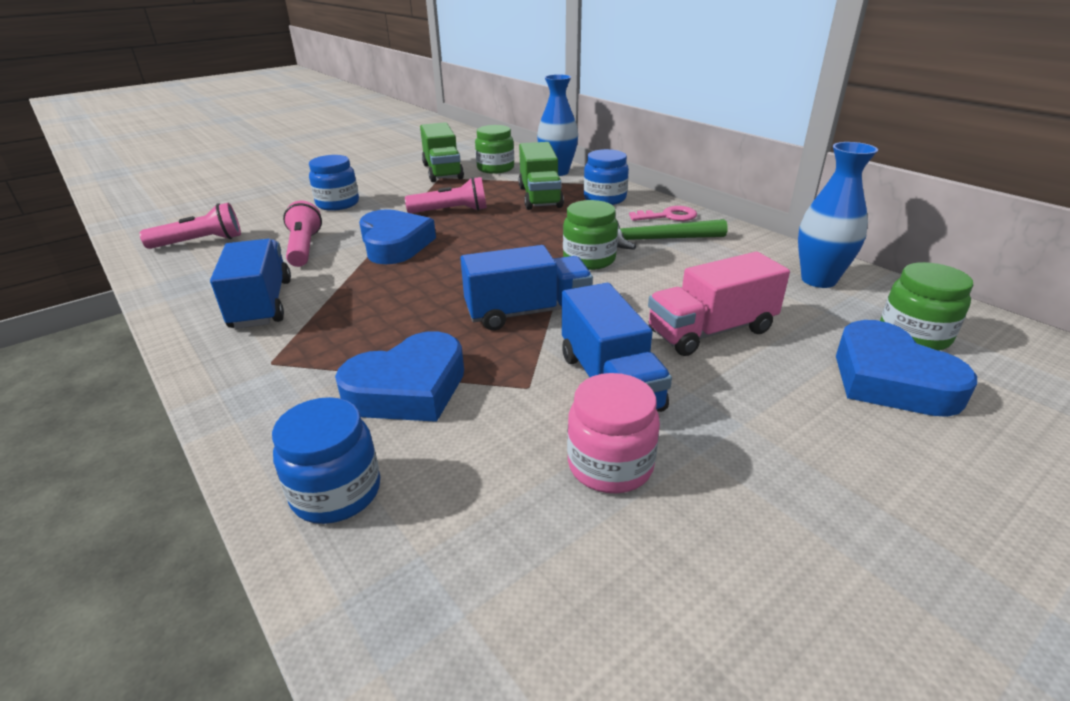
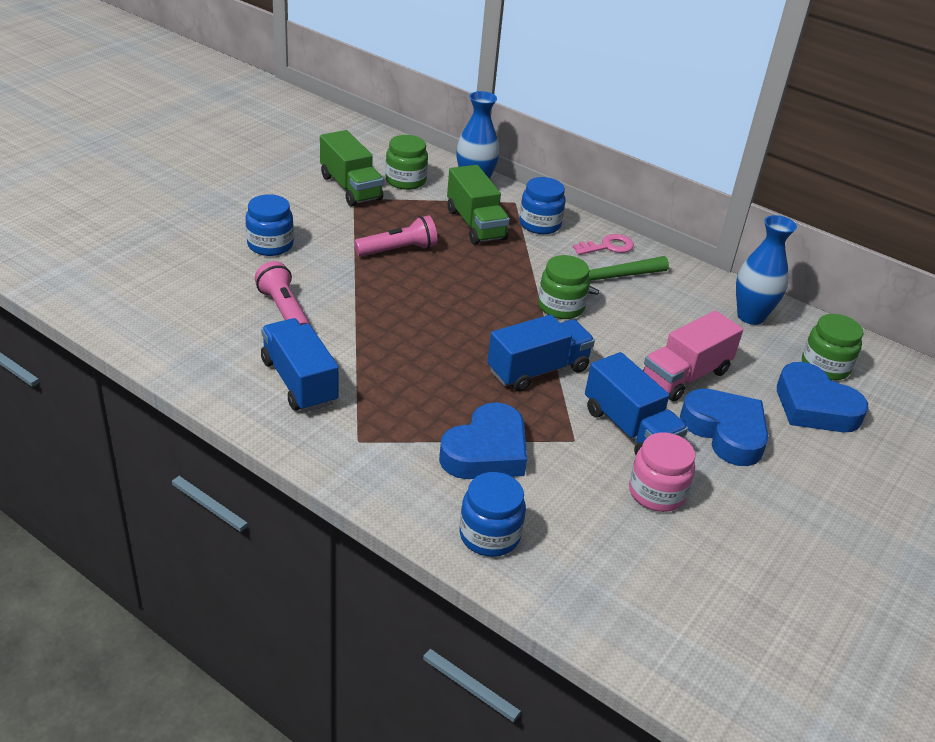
camera: 20 degrees left, 5 degrees up
pink flashlight [139,203,241,249] -> none
blue heart [359,209,436,264] -> blue heart moved to [680,389,769,466]

